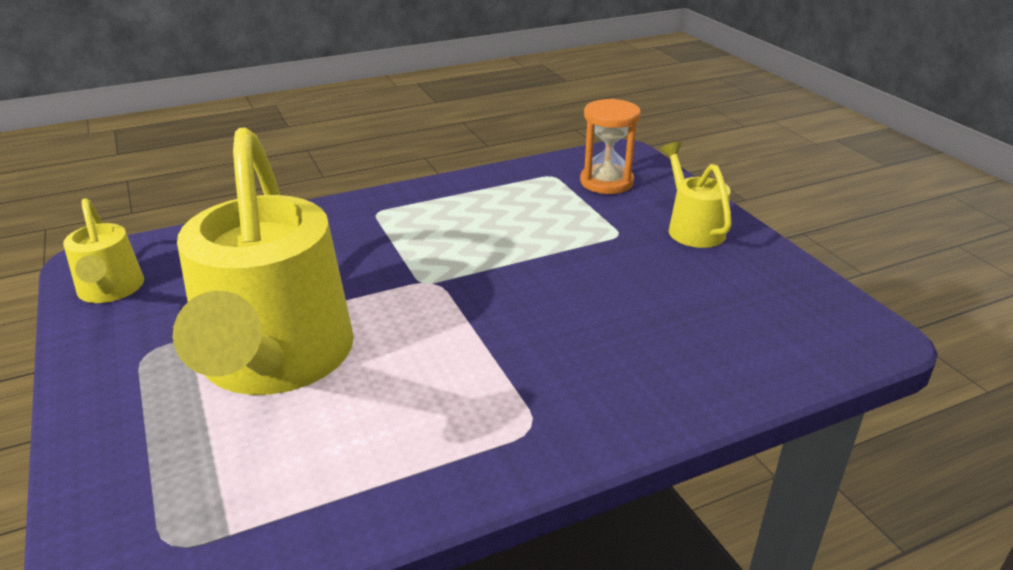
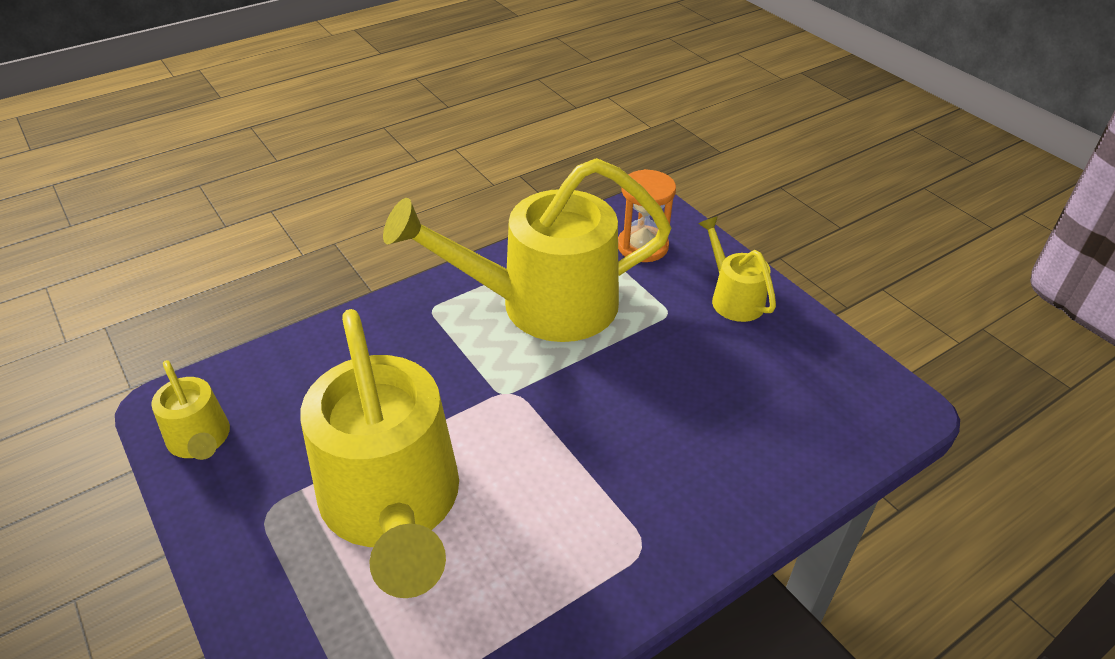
camera: 10 degrees left, 10 degrees up
none -> yellow watering can [383,158,671,342]

